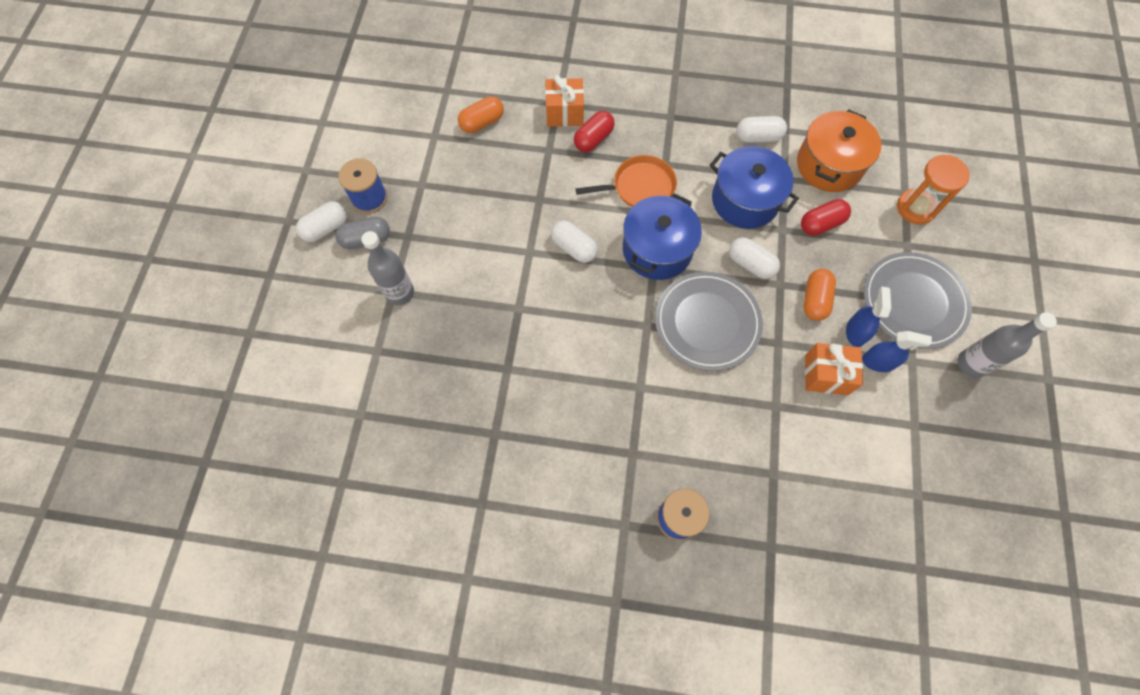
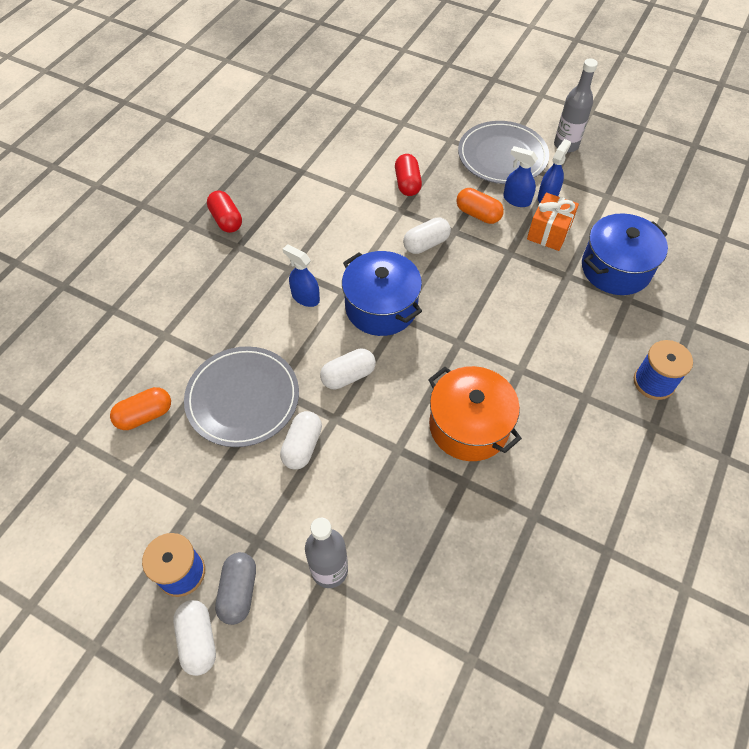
camera: 70 degrees left, 10 degrees down
orange capsule [458,96,504,133] -> orange capsule turned 75 degrees clockwise [110,387,171,430]
orange gift [545,75,584,127] -> none
red capsule [574,111,615,152] -> red capsule moved to [207,191,242,233]
orange pan [576,155,677,207] -> blue spray bottle [283,244,320,307]
grey plate [655,272,763,371] -> grey plate moved to [184,346,299,447]
blue pot [710,146,799,229] -> blue pot moved to [582,213,668,295]
white capsule [736,116,787,143] -> white capsule moved to [280,411,322,470]
orange pot [797,110,881,192] -> orange pot moved to [428,366,522,461]
orange hourglass [897,155,970,225] -> none

